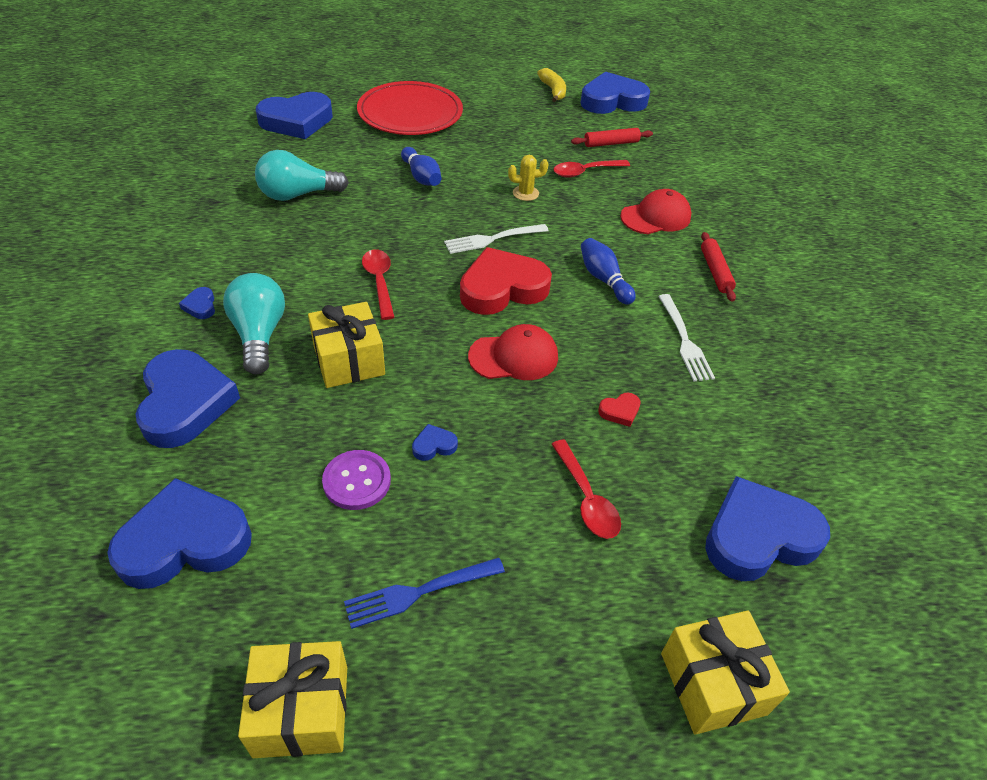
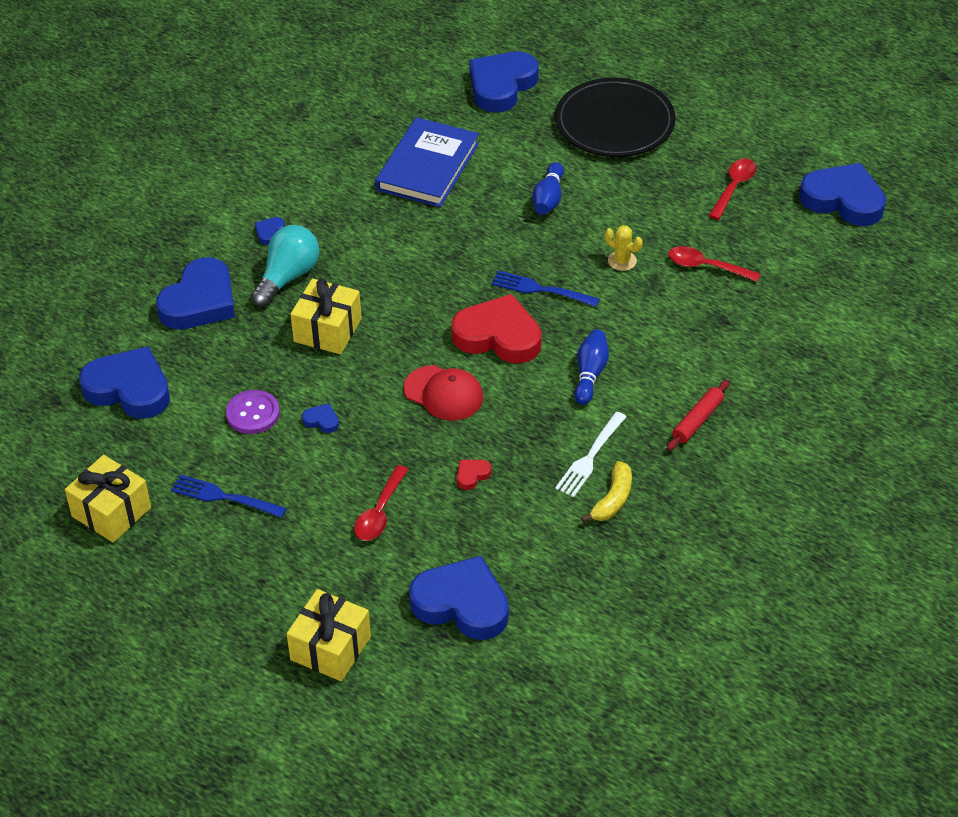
camera: 45 degrees right, 0 degrees up
turquoise light bulb [255,150,349,201] -> blue book [375,117,479,207]
blue heart [256,92,333,139] -> blue heart turned 105 degrees clockwise [469,51,539,112]
red plate [357,81,463,135] -> black plate [555,78,676,157]
red spoon [362,249,394,320] -> red spoon moved to [709,159,756,220]
white fork [444,224,549,254] -> blue fork [492,271,600,307]
yellow banana [537,68,566,102] -> yellow banana moved to [581,461,632,522]
red rolling pin [571,128,653,147] -> none
red heart [598,393,641,427] -> red heart turned 120 degrees clockwise [457,460,492,490]
red cap [620,189,691,234] -> none

